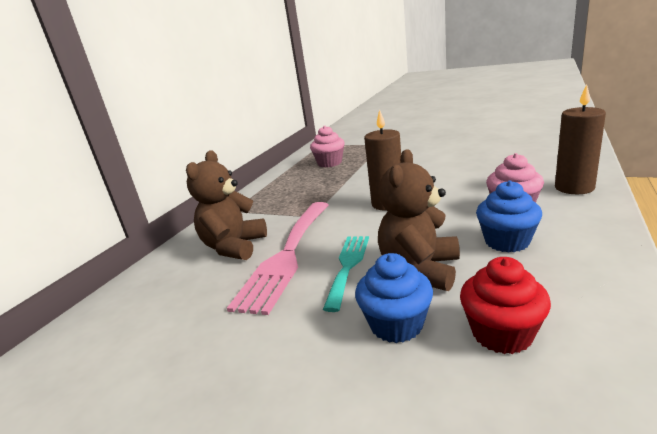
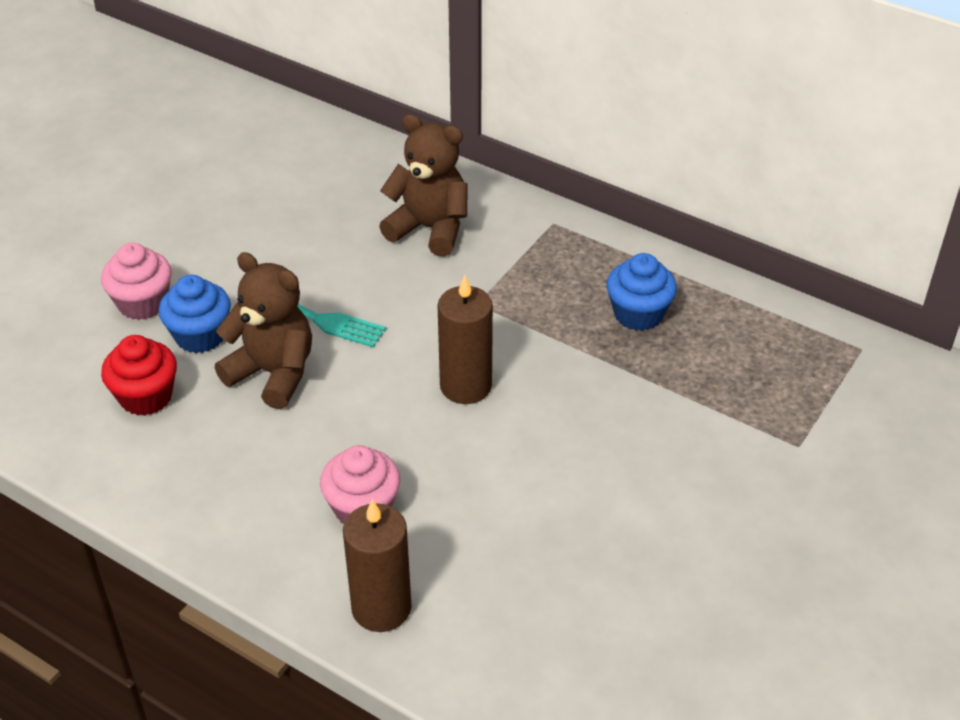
camera: 95 degrees right, 20 degrees up
pink fork [227,202,329,315] -> none
pink cupcake [310,126,345,168] -> pink cupcake moved to [101,243,172,320]
blue cupcake [476,180,542,253] -> blue cupcake moved to [606,253,677,331]

